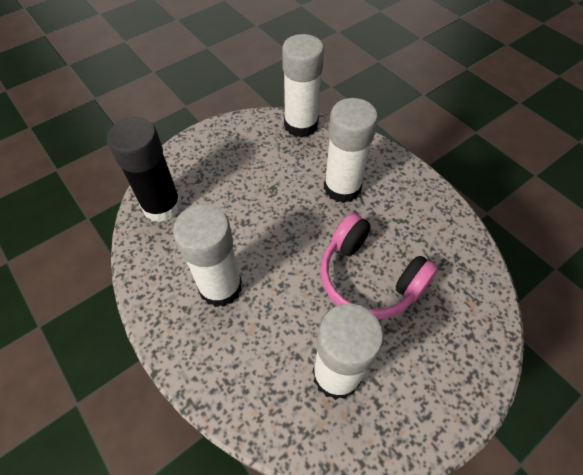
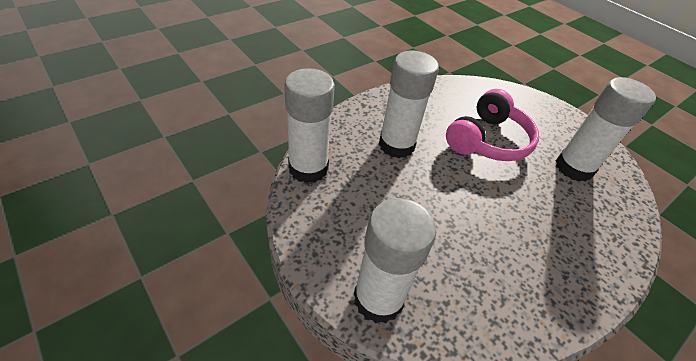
camera: 95 degrees left, 10 degrees down
black glue stick [107,117,182,222] -> none
white glue stick [173,204,242,307] -> white glue stick moved to [354,198,436,323]

